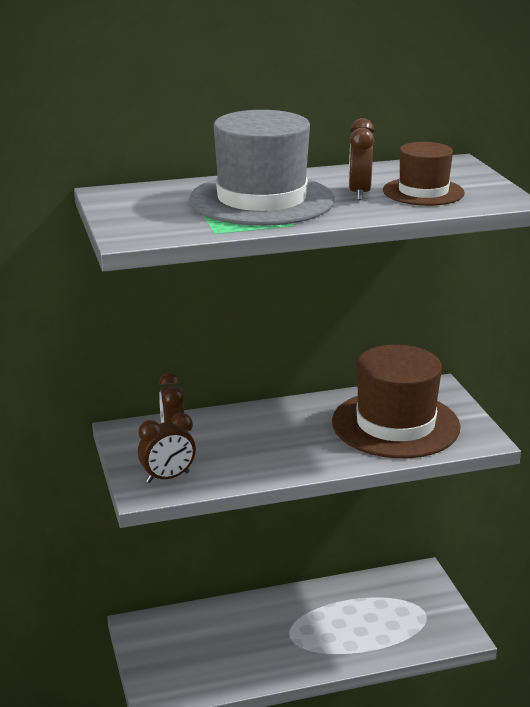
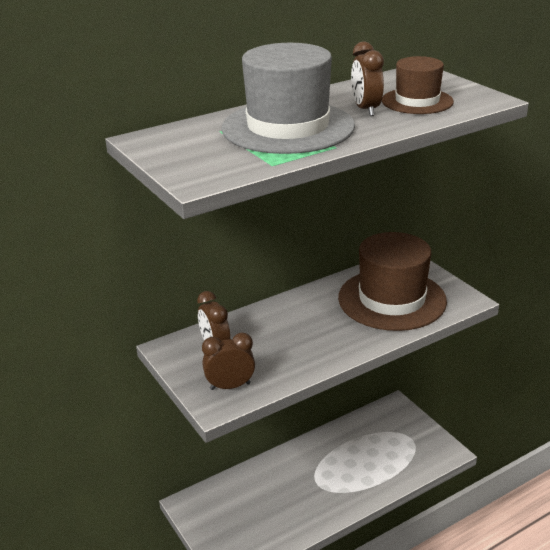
camera: 15 degrees left, 5 degrees up
brown clock [138,413,196,483] -> brown clock turned 150 degrees counterclockwise [202,333,255,390]

